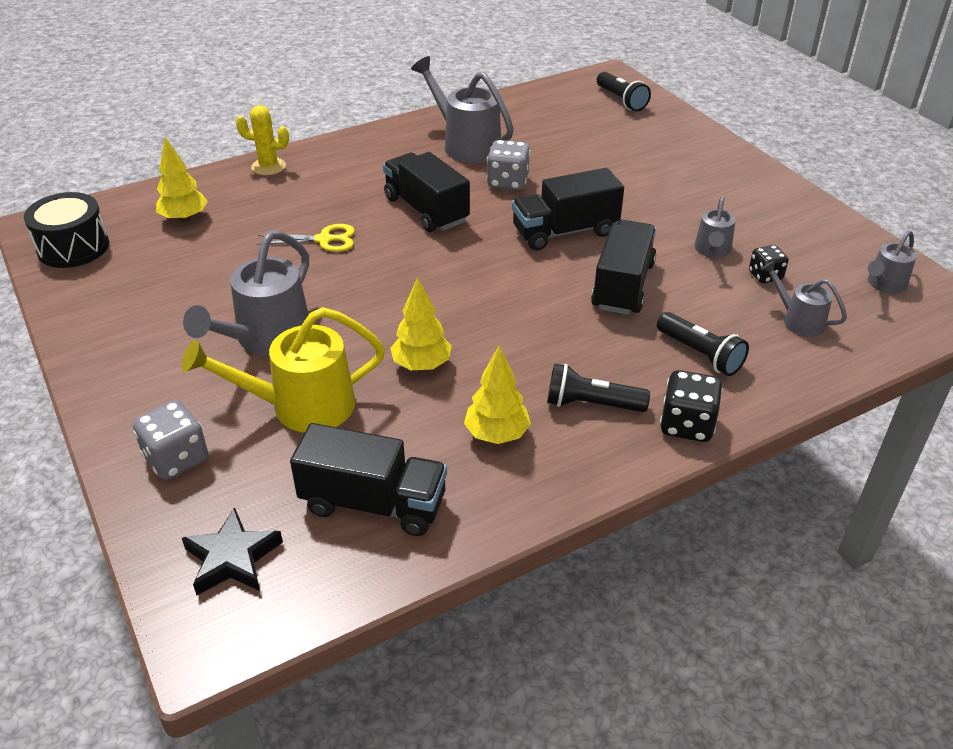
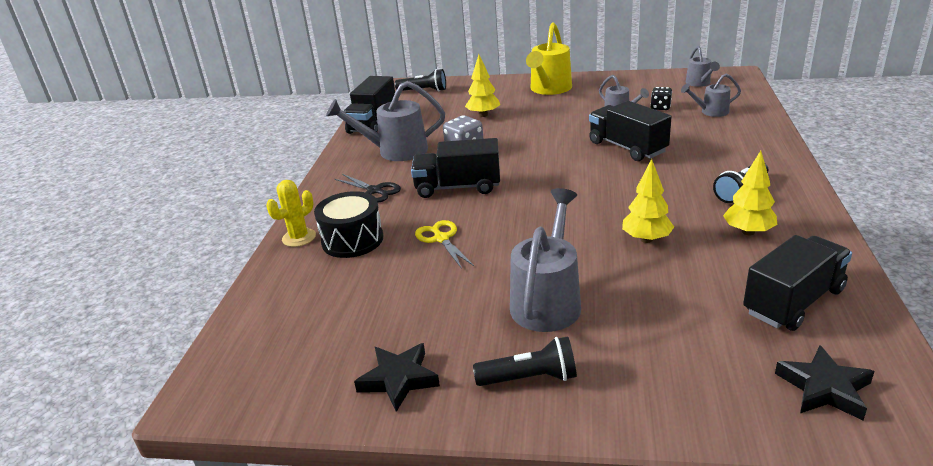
camera: 50 degrees left, 10 degrees down
black drum [24,192,109,268] -> black drum moved to [314,191,383,258]
grey dice [133,400,208,480] -> none
yellow tree [156,137,208,222] -> yellow tree moved to [465,54,500,117]
yellow watering can [181,307,385,433] -> yellow watering can moved to [526,23,572,95]
grey watering can [183,231,309,356] -> grey watering can turned 135 degrees counterclockwise [510,188,581,332]
yellow scissors [256,224,355,252] -> yellow scissors turned 60 degrees counterclockwise [415,220,474,269]
black truck [512,168,624,250] -> black truck moved to [344,76,395,134]
black flashlight [657,312,749,376] -> black flashlight moved to [473,336,577,386]
black dice [660,370,723,442] -> none
none -> black scissors [335,174,401,202]
none -> black star [354,343,440,412]

